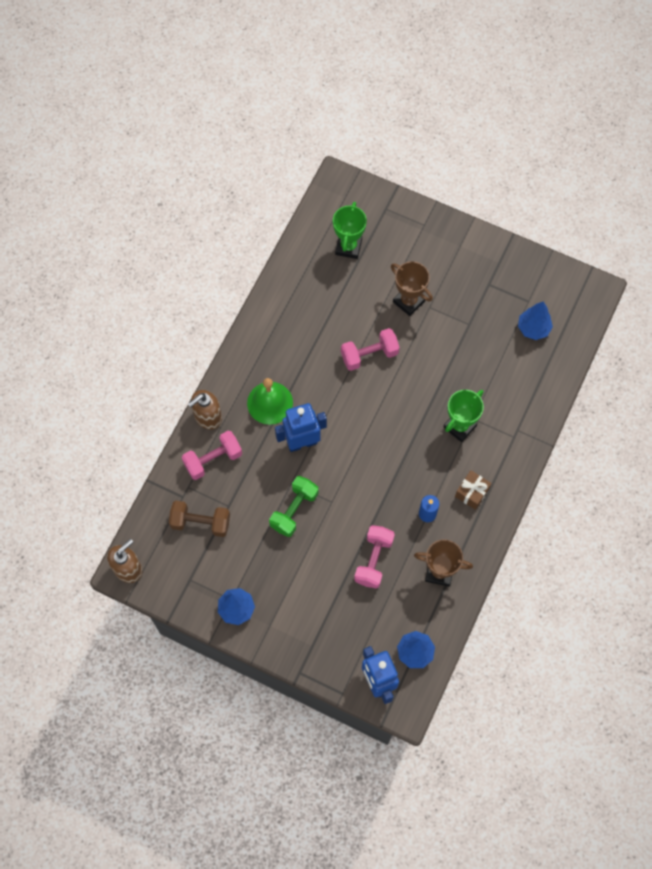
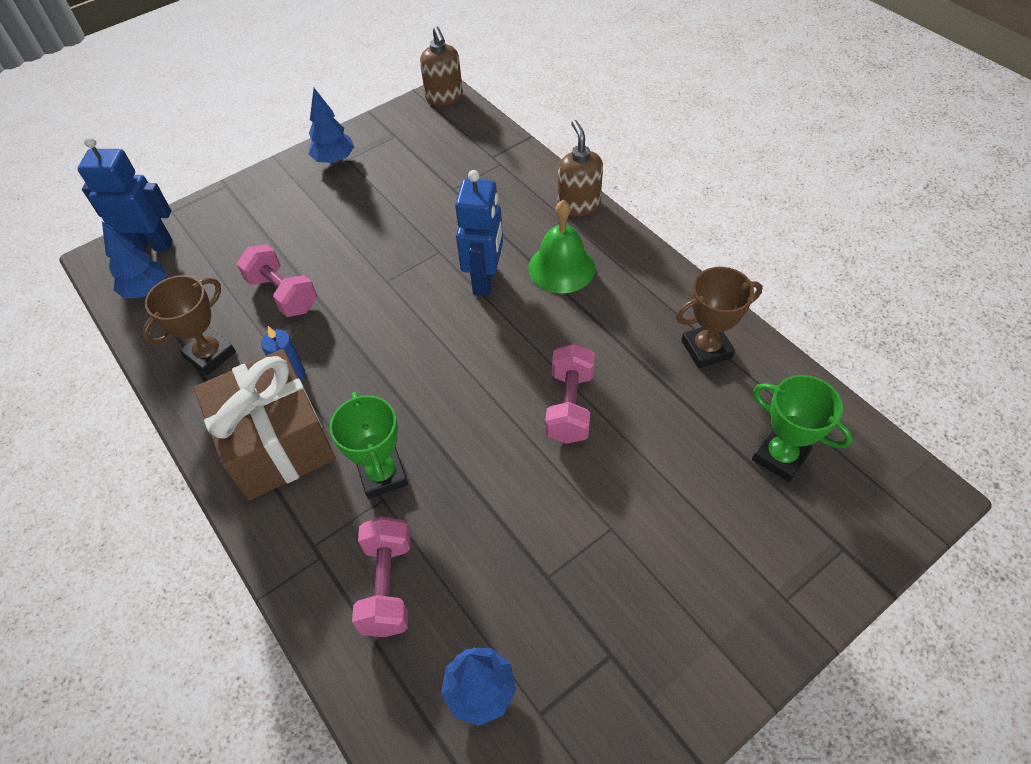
camera: 120 degrees right, 15 degrees down
brown dumbbell [169,501,230,537] -> none
pink dumbbell [182,431,242,480] -> pink dumbbell moved to [352,517,411,637]
green dumbbell [269,476,319,537] -> none
brown trophy [391,261,433,316] -> brown trophy moved to [676,267,763,369]
brown gift [455,470,492,510] -> brown gift [194,349,336,500], size x2.24

